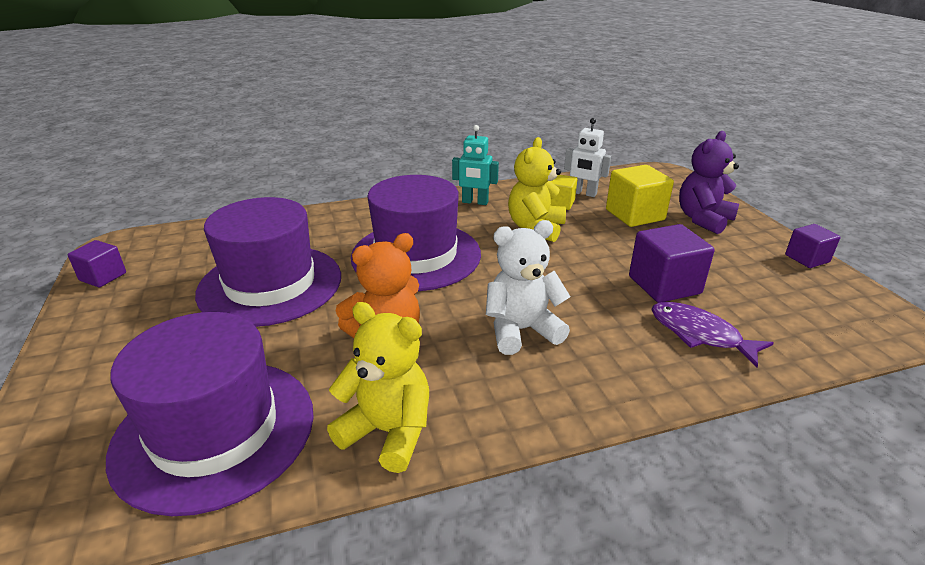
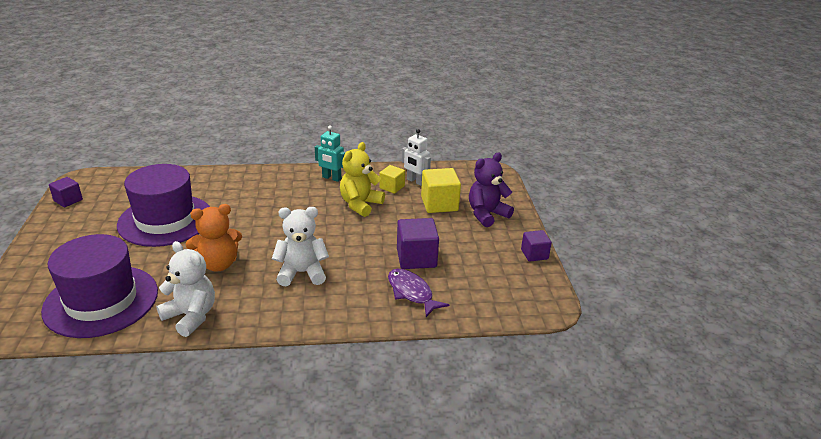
camera: 10 degrees right, 0 degrees up
yellow teddy bear [327,302,429,473] -> white teddy bear [156,241,215,337]
purple hat [351,175,481,291] -> none

